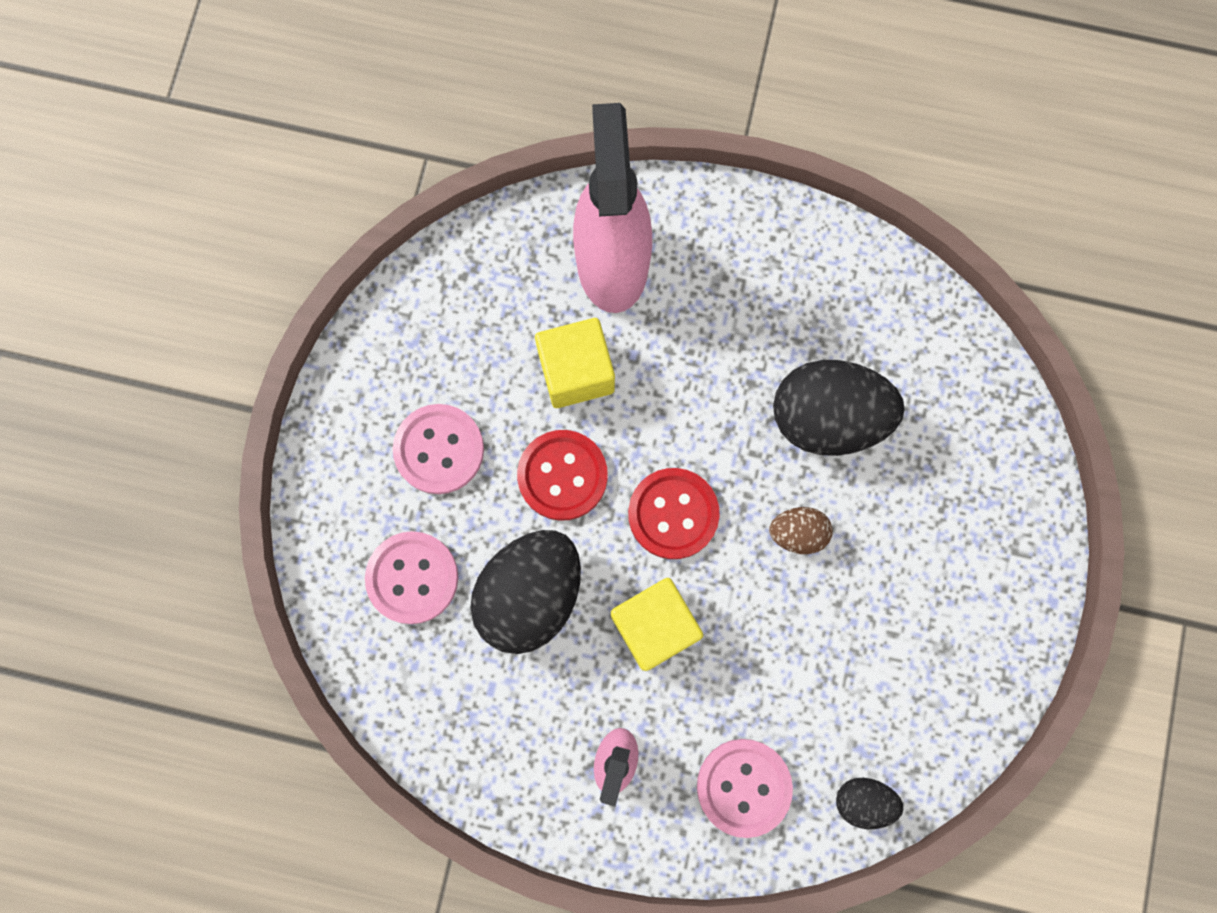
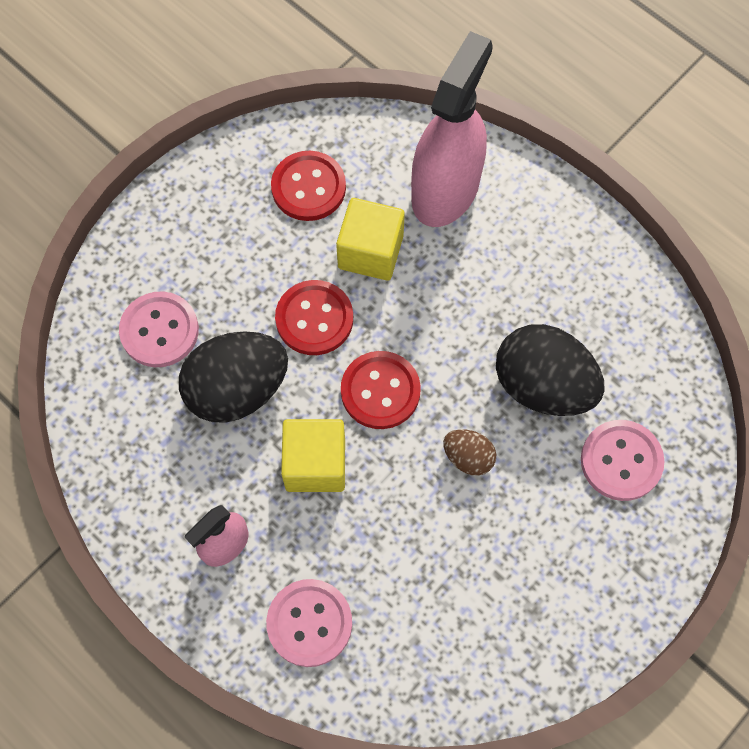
camera: 30 degrees right, 10 degrees down
pink button [393,404,484,494] -> pink button moved to [581,420,664,501]
black egg [836,778,903,829] -> none
none -> red button [271,151,346,221]

